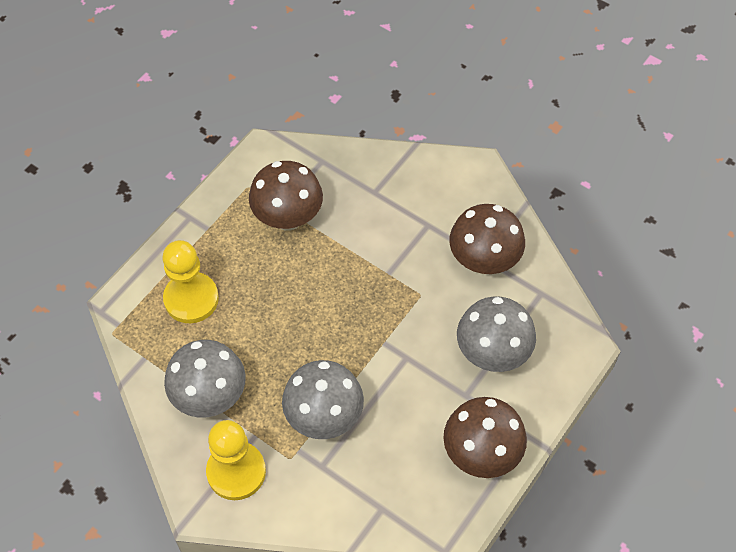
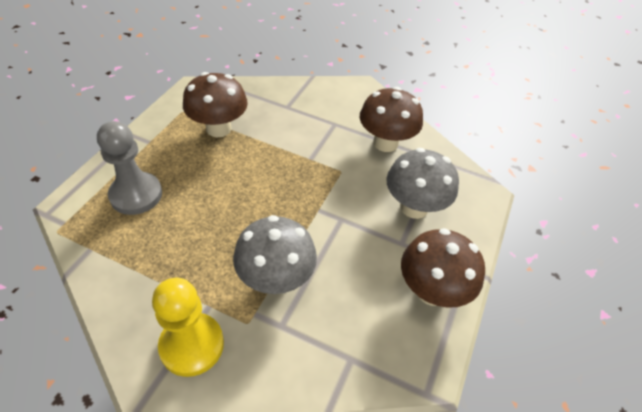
camera: 15 degrees left, 10 degrees down
yellow pawn [162,240,219,323] -> grey pawn [97,121,162,215]
grey mushroom [164,340,246,418] -> none

